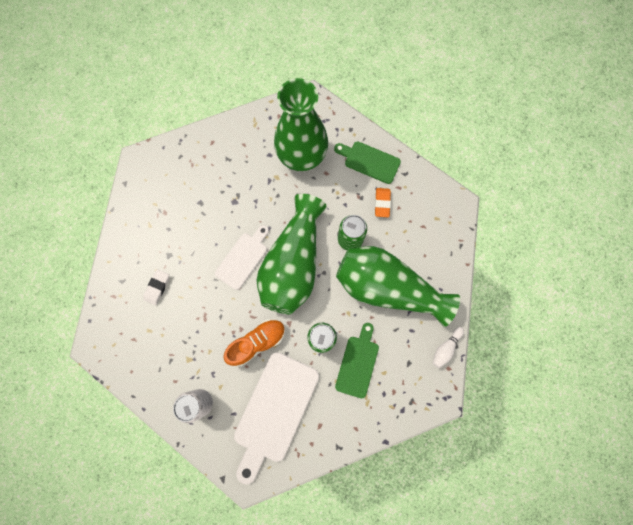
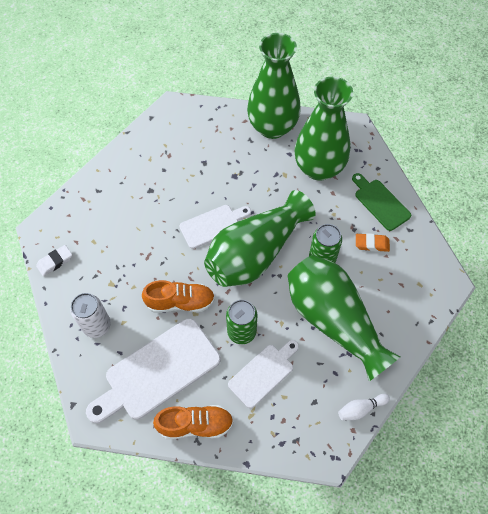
camera: 30 degrees right, 15 degrees down
white eraser [143,269,169,305] -> white eraser moved to [36,245,72,276]
green cutting board [335,323,379,398] -> white cutting board [228,340,299,409]
orange eraser [375,188,391,217] -> orange eraser turned 60 degrees clockwise [356,233,390,252]
none -> orange shoe [153,405,234,439]
none -> green vase [247,33,301,139]

